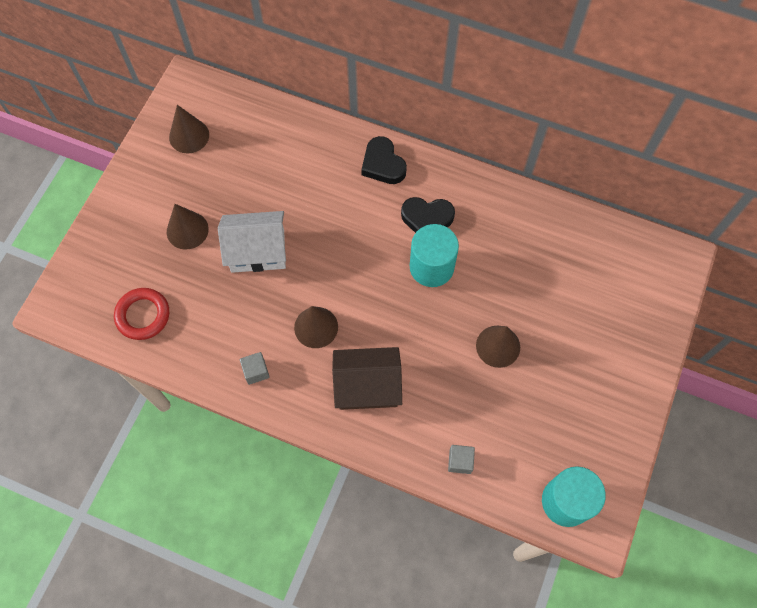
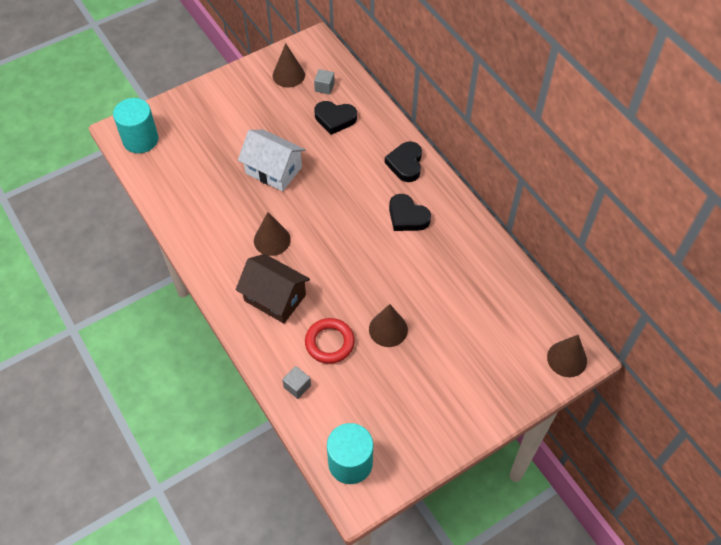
camera: 35 degrees right, 10 degrees down
red ring [114,288,169,340] -> red ring moved to [305,318,355,364]
brown cone [167,204,209,250] -> brown cone moved to [547,335,587,377]
grey cube [240,352,270,385] -> grey cube moved to [314,69,335,95]
turquoise cylinder [410,224,459,287] -> turquoise cylinder moved to [113,98,158,153]
none -> black heart [314,101,357,135]

